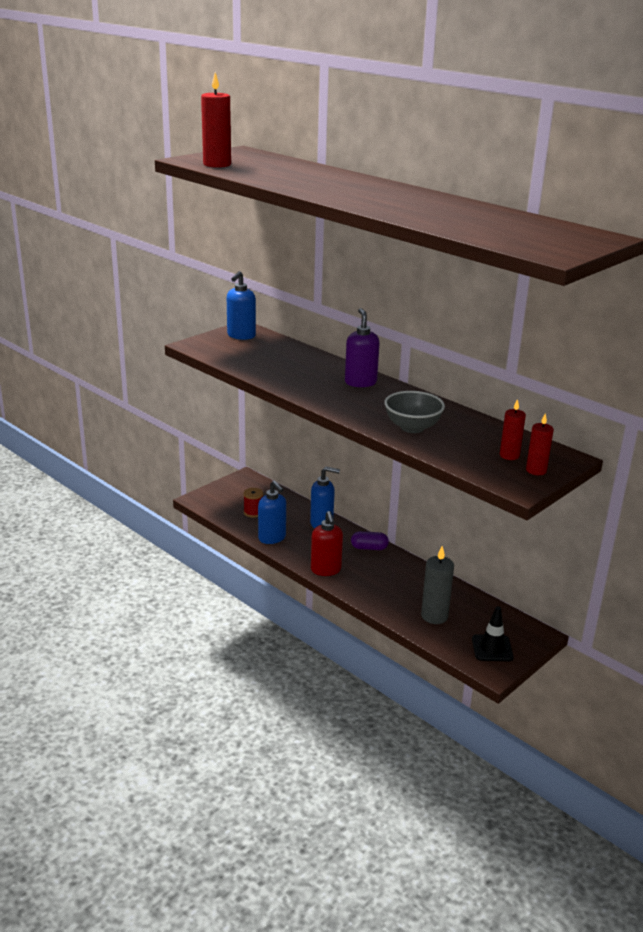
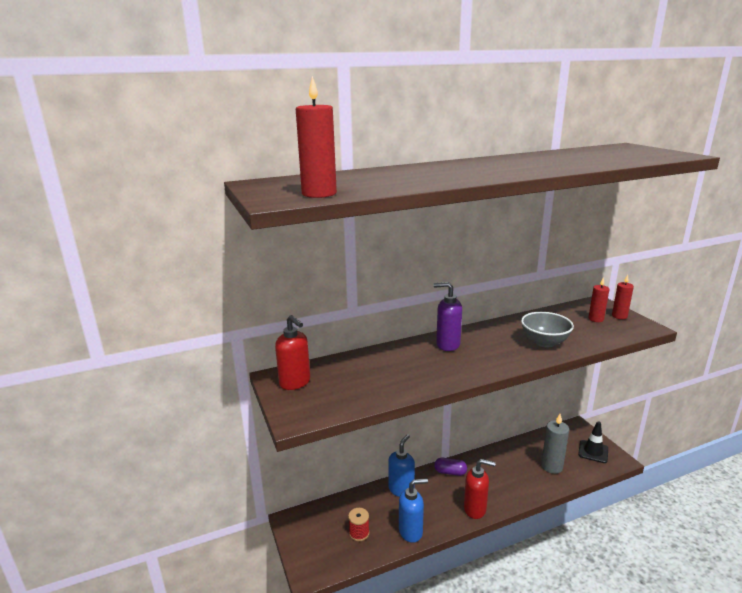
camera: 65 degrees left, 5 degrees down
blue soap dispenser [227,271,256,340] -> red soap dispenser [275,315,310,390]
purple capsule [351,531,389,550] -> purple capsule turned 75 degrees clockwise [434,458,467,476]

